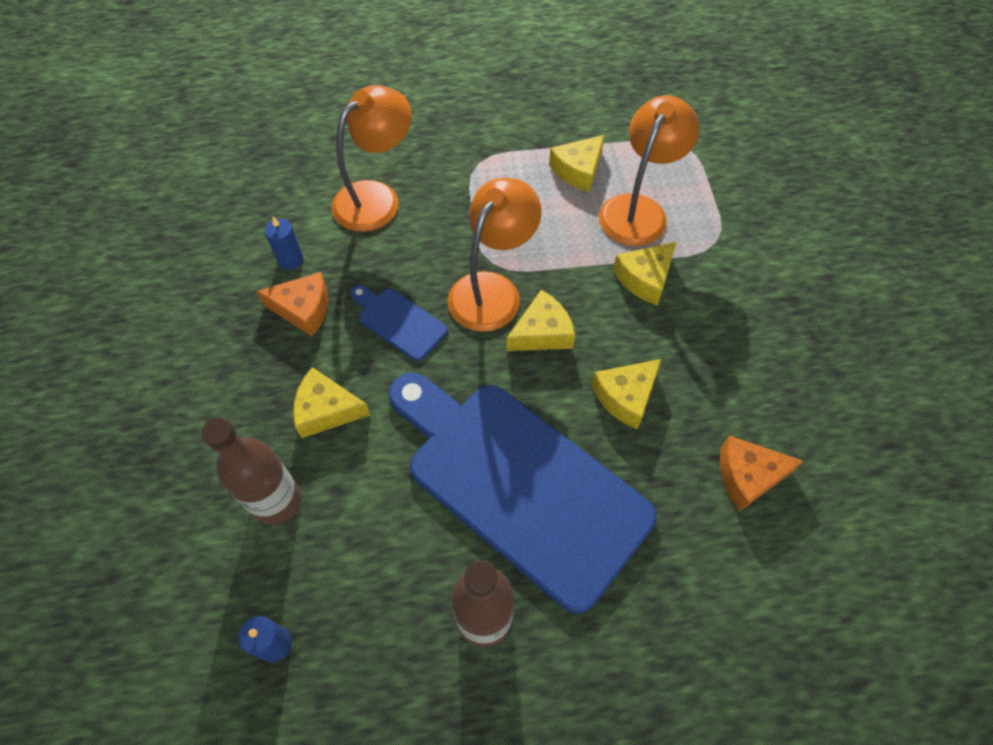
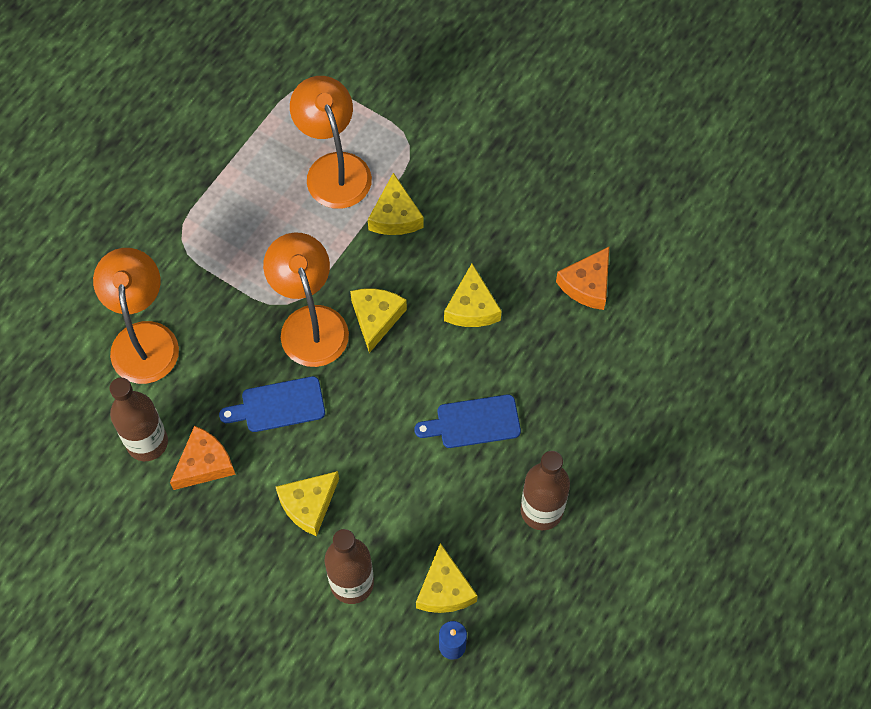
camera: 50 degrees left, 5 degrees up
blue candle [265,217,304,270] -> brown bottle [109,378,168,461]
blue cutting board [388,373,657,614] -> blue cutting board [414,395,521,448], size x0.41
yellow cheese [549,135,605,192] -> yellow cheese moved to [416,543,478,613]

